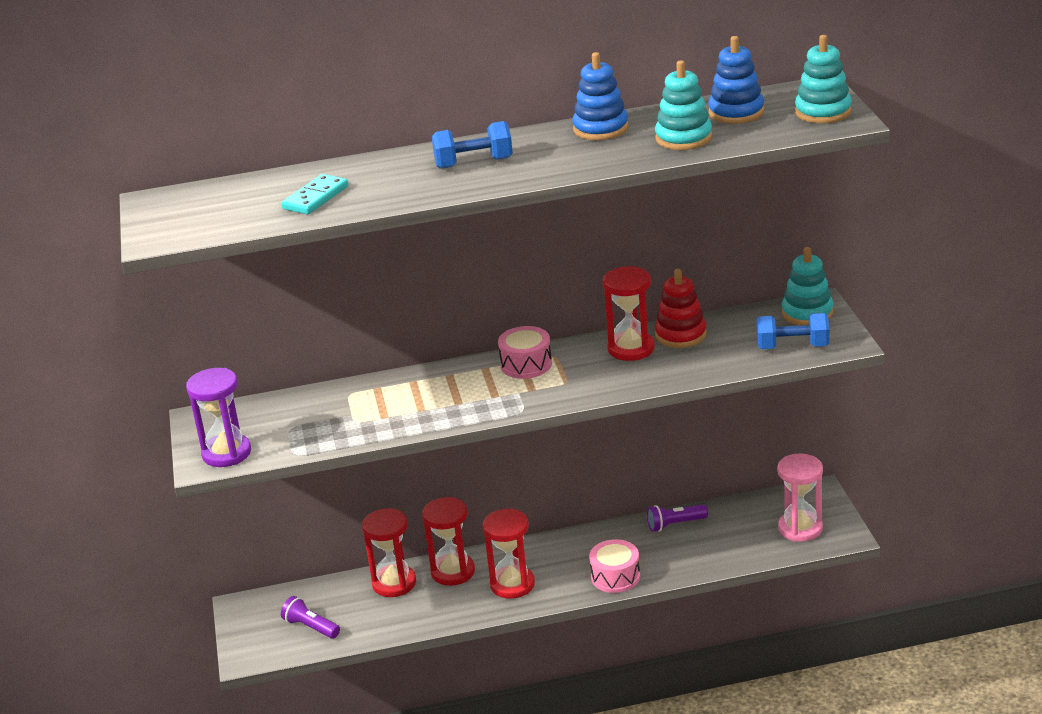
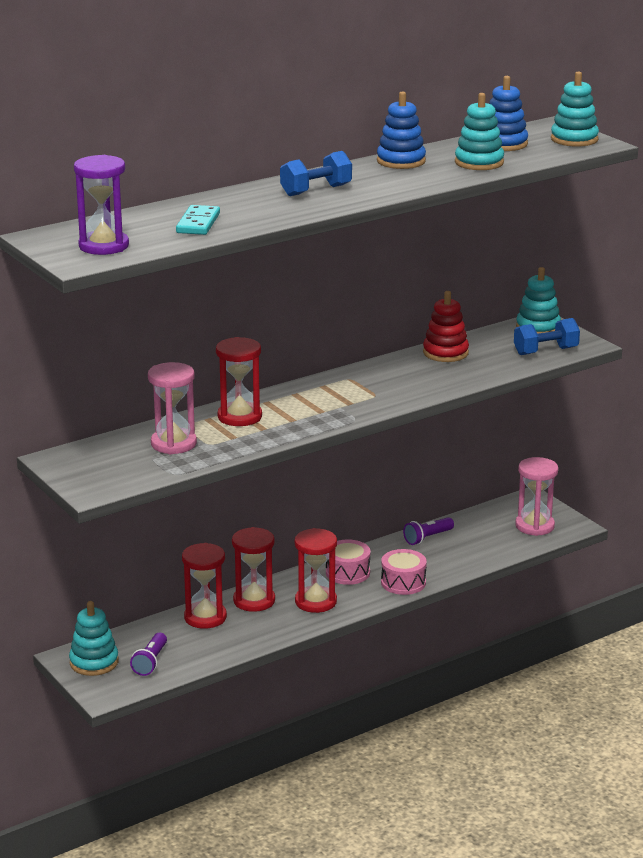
camera: 25 degrees left, 5 degrees down
purple hourglass [186,368,251,467] -> purple hourglass moved to [74,155,129,255]
purple flashlight [281,596,340,639] -> purple flashlight turned 90 degrees counterclockwise [130,633,167,676]
pink drum [498,326,552,379] -> pink drum moved to [326,539,371,585]
red hourglass [603,266,655,361] -> red hourglass moved to [216,337,262,426]
none -> turquoise stacking toy [69,601,119,676]
none -> pink hourglass [148,362,197,454]

